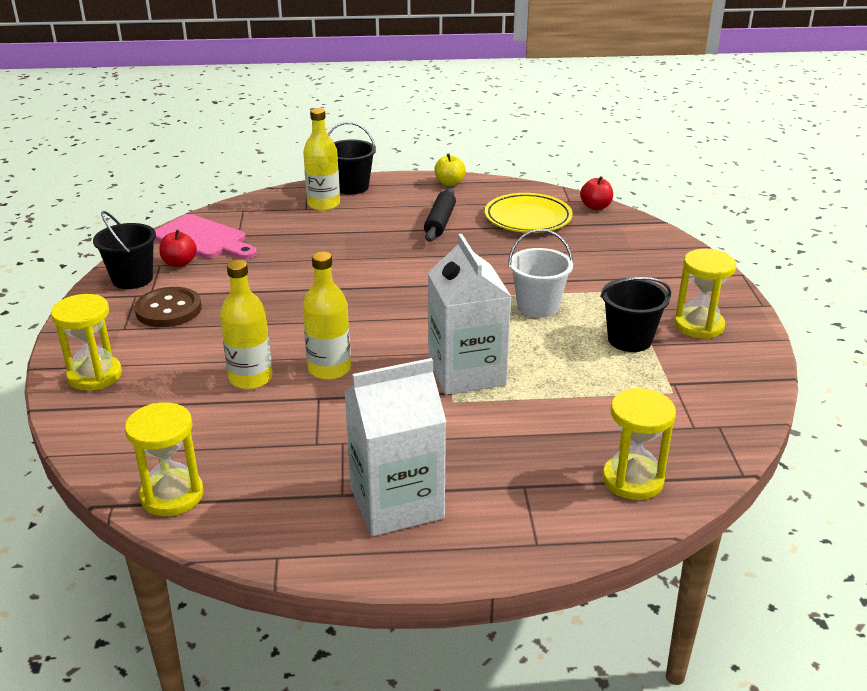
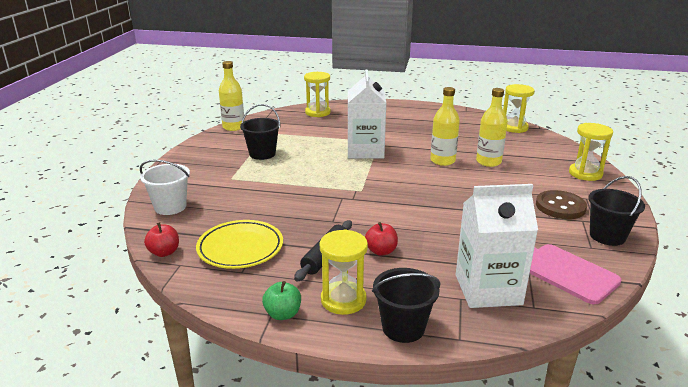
camera: 165 degrees left, 5 degrees down
red apple [159,229,197,267] -> red apple moved to [365,222,398,256]
yellow bottle [303,108,340,211] -> yellow bottle moved to [219,61,244,131]
white carton [344,358,446,536] -> white carton moved to [456,184,538,308]
yellow apple [435,153,466,186] -> green apple [262,281,301,320]
white bucket [508,229,573,318] -> white bucket moved to [140,159,190,215]
yellow hourglass [674,249,736,339] -> yellow hourglass moved to [320,229,368,315]

